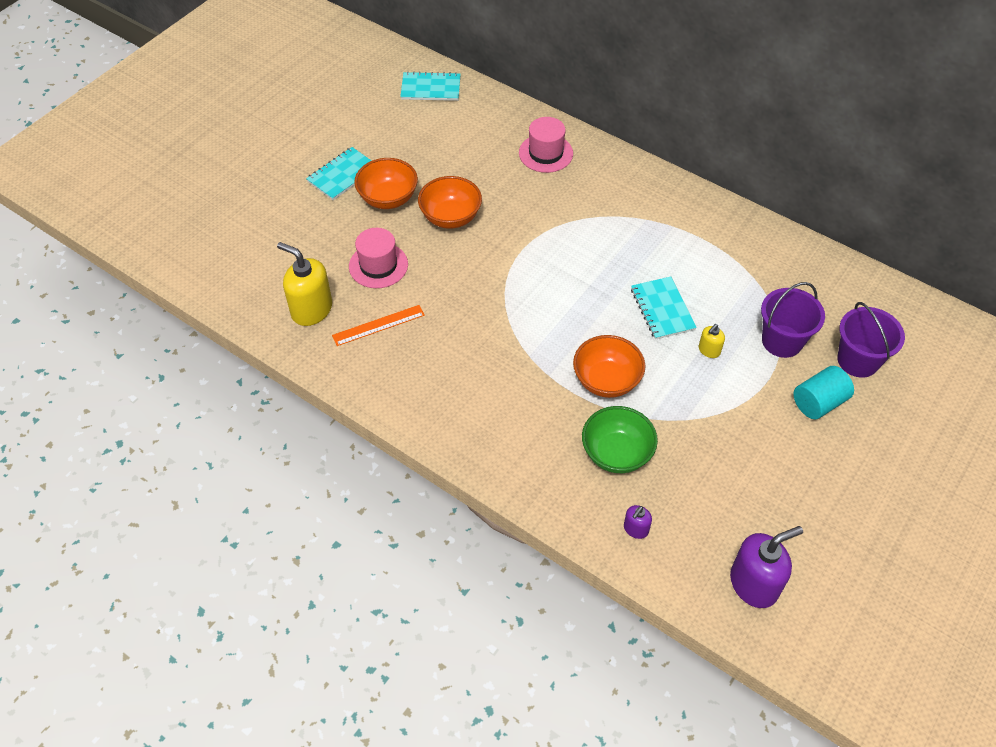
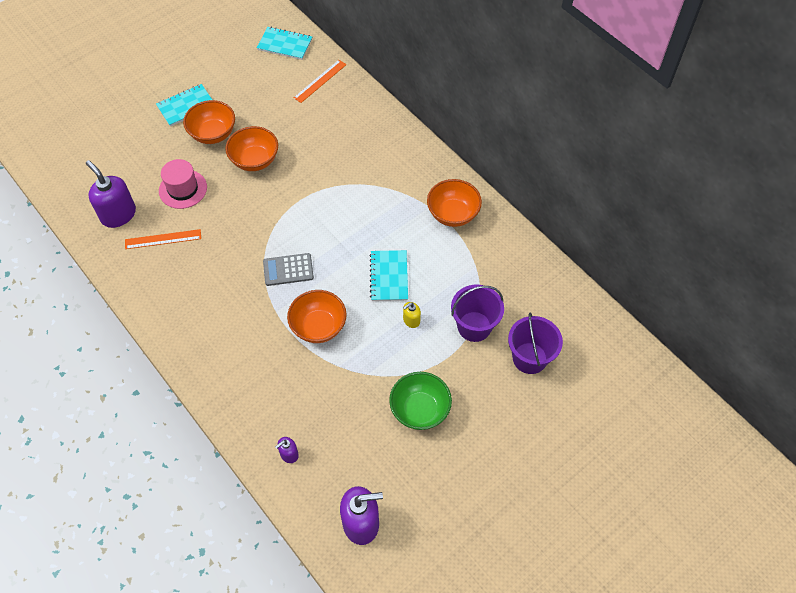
camera: 15 degrees right, 5 degrees up
yellow soap dispenser [277,242,332,326] -> purple soap dispenser [86,160,136,228]
pink hat [519,117,573,173] -> none
green bowl [582,406,658,473] -> green bowl moved to [389,372,452,430]
turquoise cylinder [793,366,854,419] -> none
none -> grey calculator [263,253,314,286]
none -> orange ruler [293,60,347,103]
none -> orange bowl [427,179,482,227]

